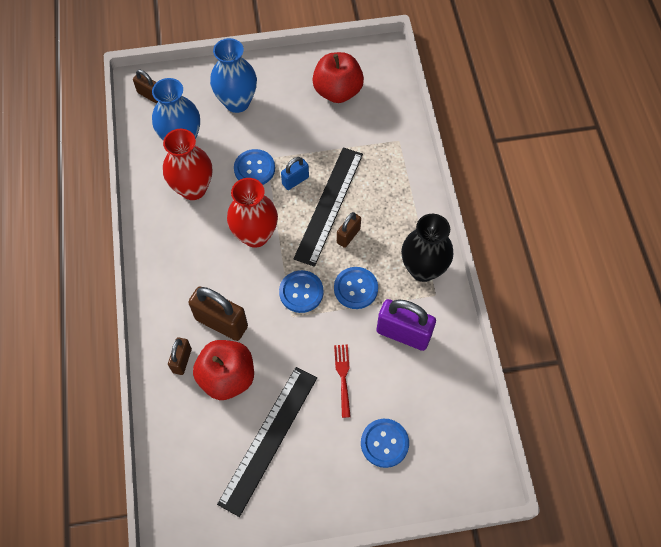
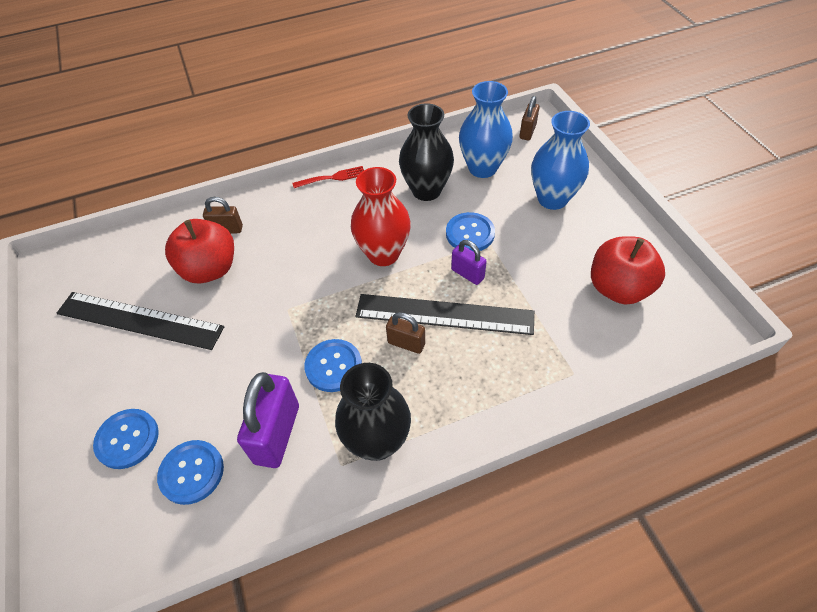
camera: 80 degrees right, 10 degrees down
red vase [163,129,212,200] -> black vase [399,103,454,201]
brown padlock [188,287,248,341] -> none
blue button [279,270,324,313] -> blue button moved to [157,440,224,505]
blue padlock [281,157,309,190] -> purple padlock [451,240,487,285]
red fork [334,344,351,418] -> red fork moved to [293,166,364,188]

